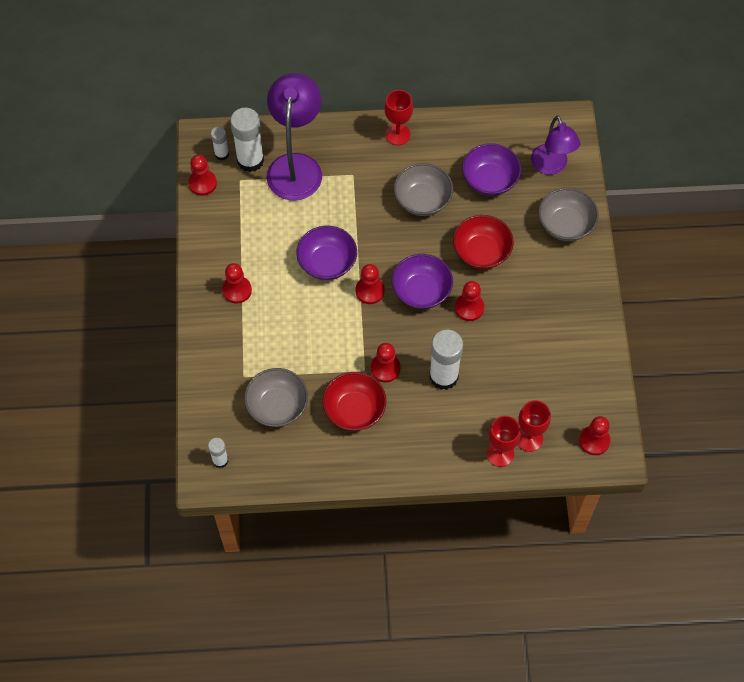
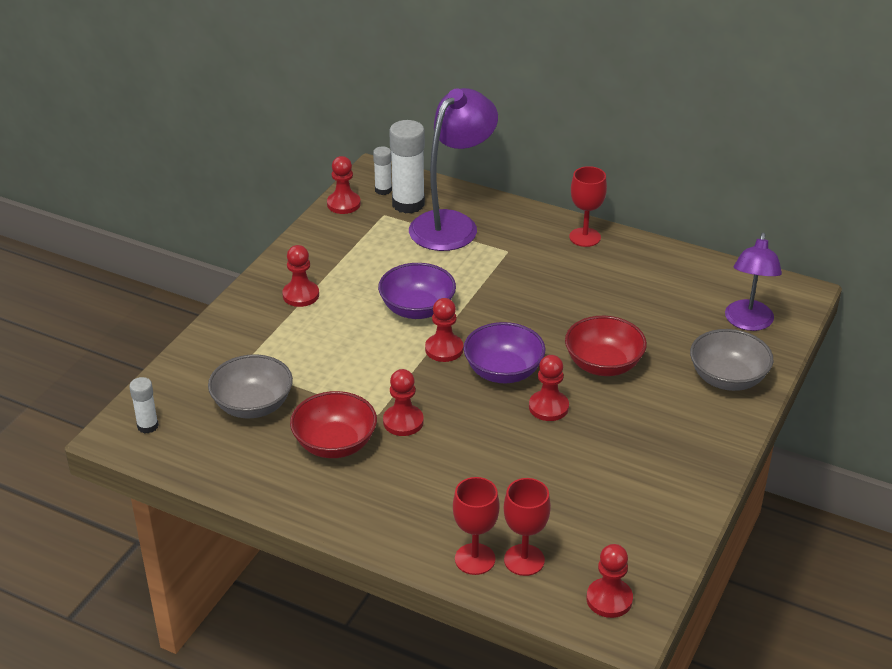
camera: 30 degrees right, 25 degrees down
grey bowl [394,163,453,216] -> none
white glue stick [429,330,463,390] -> none
purple bowl [462,143,521,196] -> none

